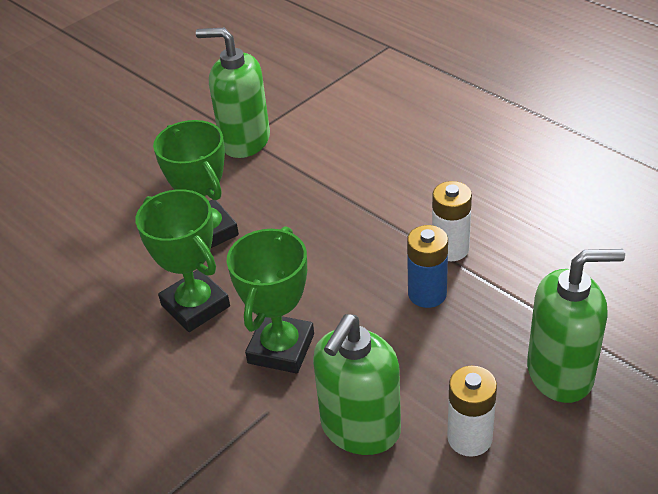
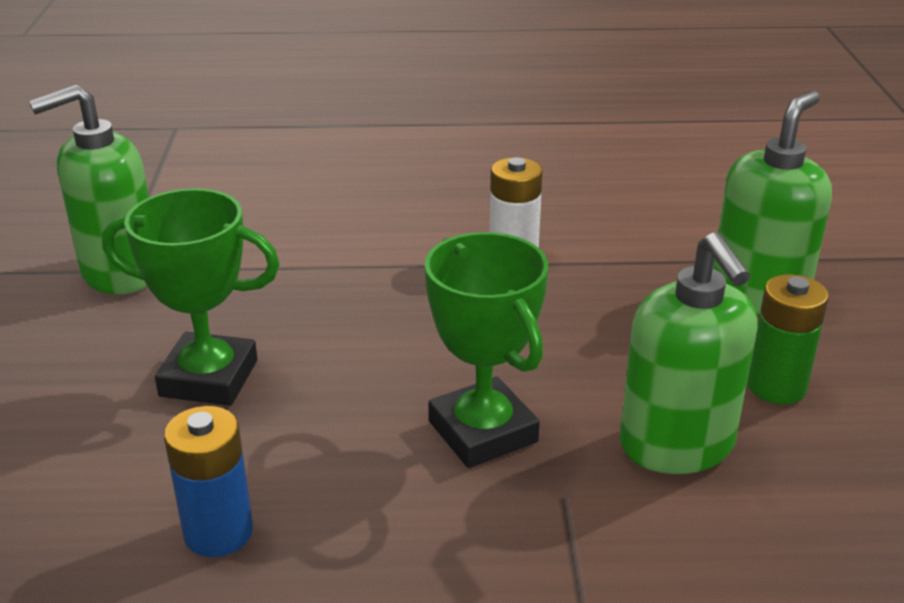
camera: 50 degrees left, 10 degrees down
green trophy [136,189,230,332] -> none
blue battery [407,225,448,308] -> blue battery moved to [164,406,253,557]
white battery [447,366,497,457] -> green battery [747,274,829,404]

